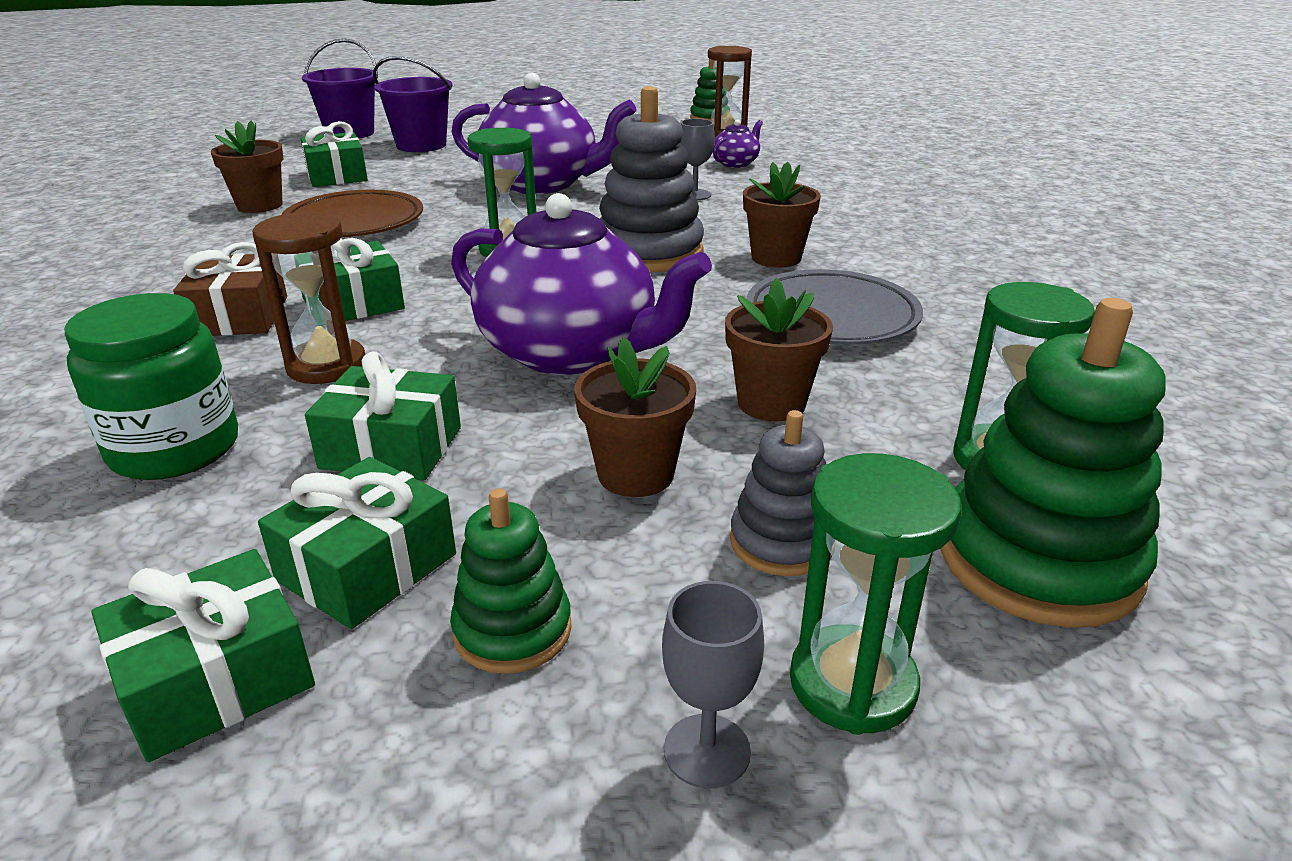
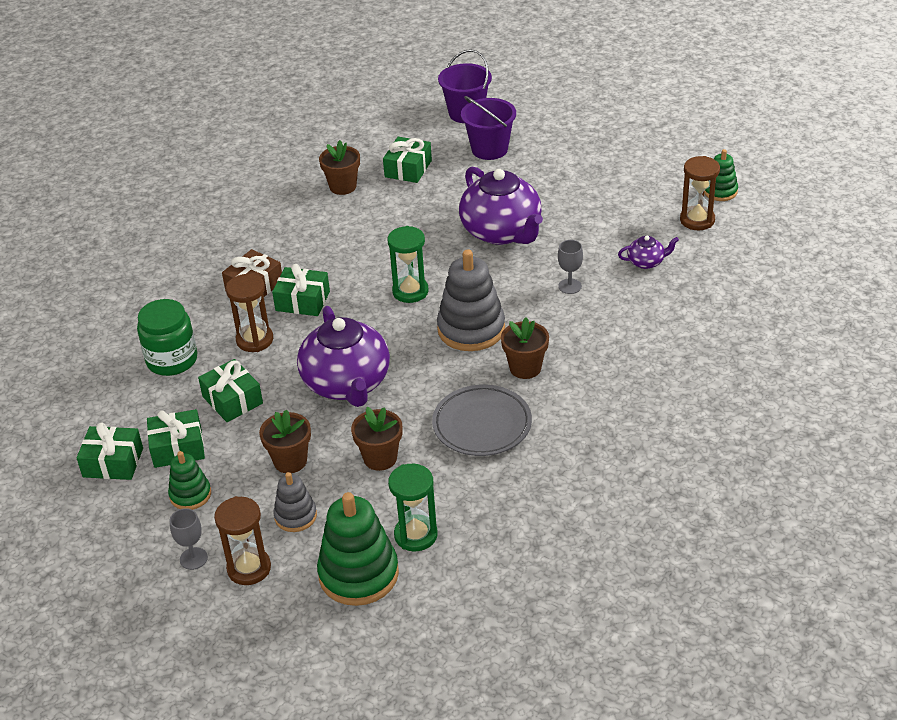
camera: 45 degrees right, 10 degrees up
brown plate [281,190,423,237] -> none
green hourglass [790,453,961,735] -> brown hourglass [214,496,271,585]

